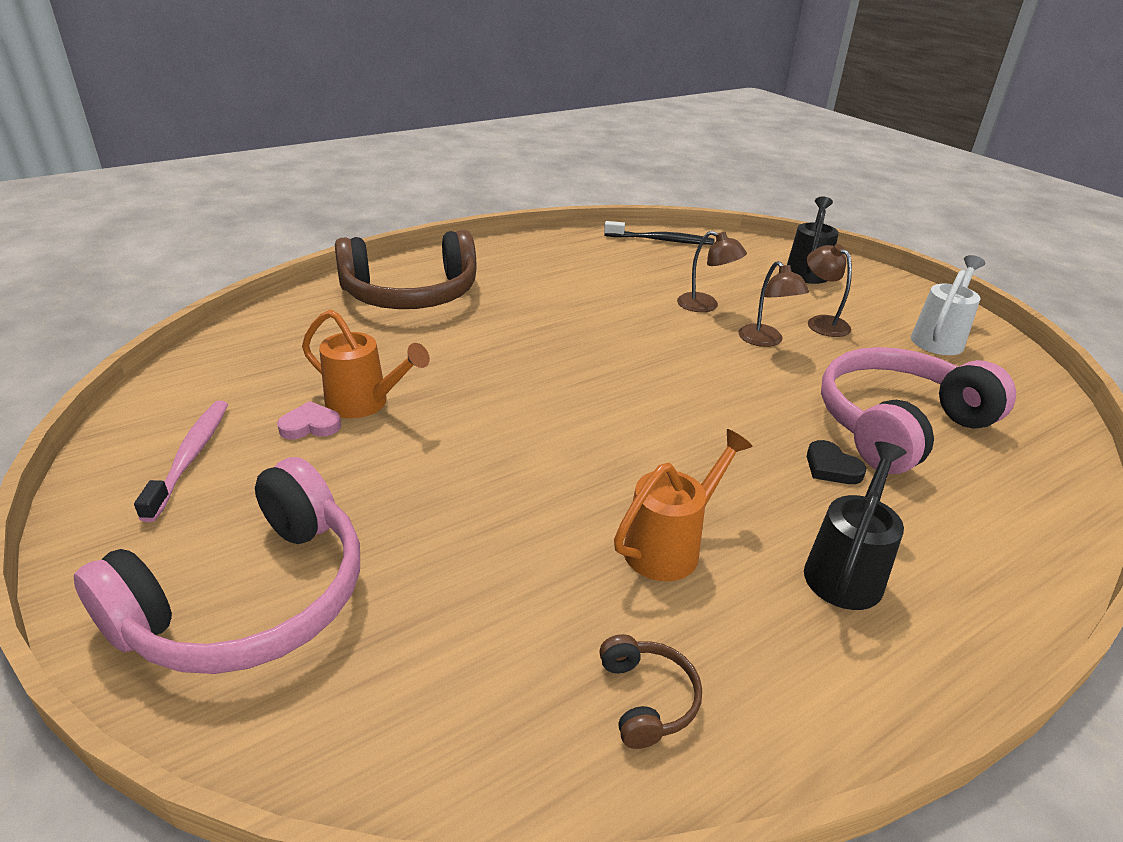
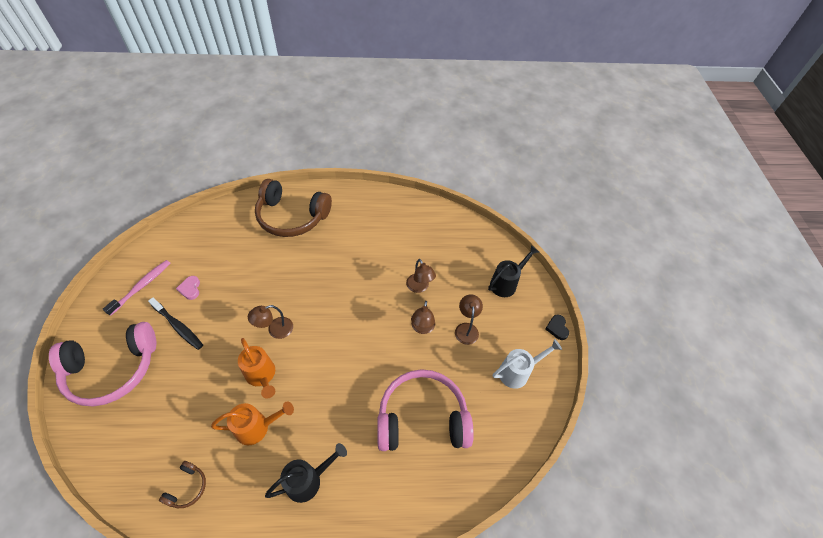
camera: 30 degrees right, 20 degrees up
pink heart [277,401,341,439] -> pink heart turned 120 degrees counterclockwise [176,276,200,300]
orange watering can [302,309,430,418] -> orange watering can moved to [238,338,275,399]
black toothbrush [604,221,714,245] -> black toothbrush moved to [148,297,203,350]
black heart [807,440,866,484] -> black heart moved to [545,314,569,340]
none -> brown lamp [248,305,293,339]

